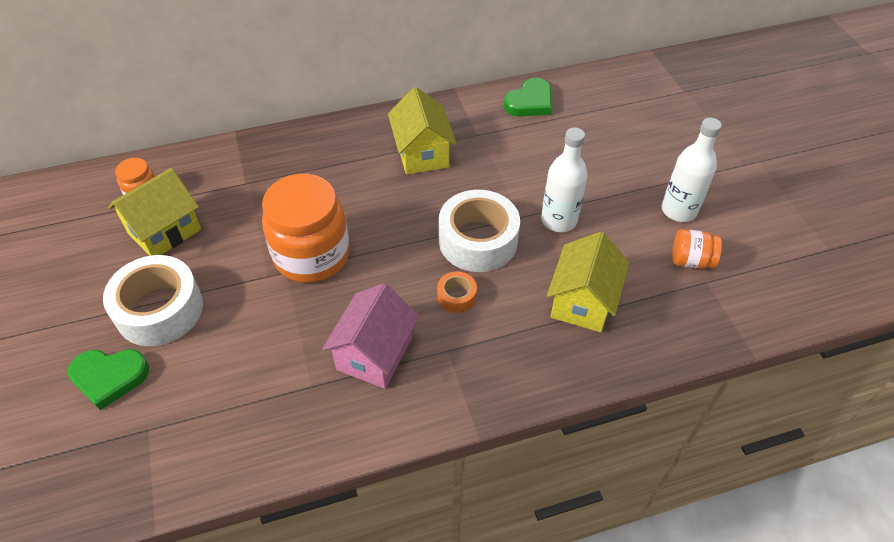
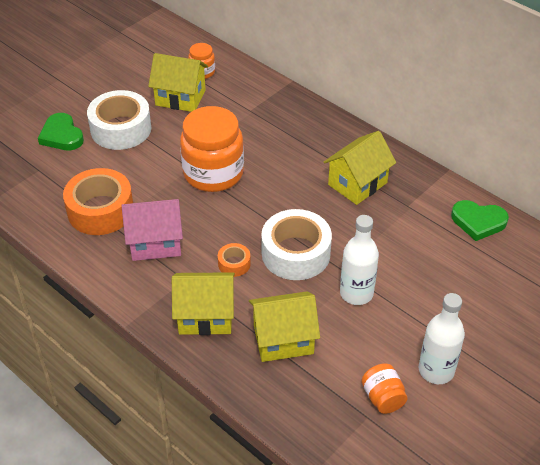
camera: 60 degrees right, 5 degrees down
none -> orange tape [63,168,133,235]
none -> yellow house [172,272,235,335]

